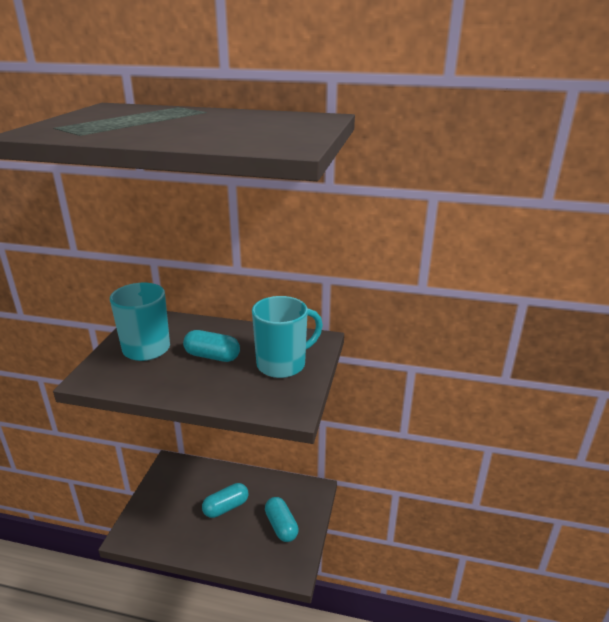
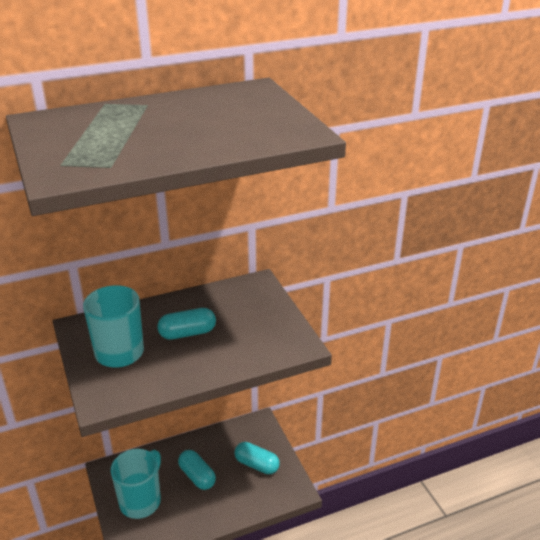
camera: 35 degrees left, 5 degrees up
turquoise capsule [202,483,248,518] -> turquoise capsule turned 60 degrees counterclockwise [178,450,216,490]
turquoise mug [252,296,323,378] -> turquoise mug moved to [111,449,161,519]

